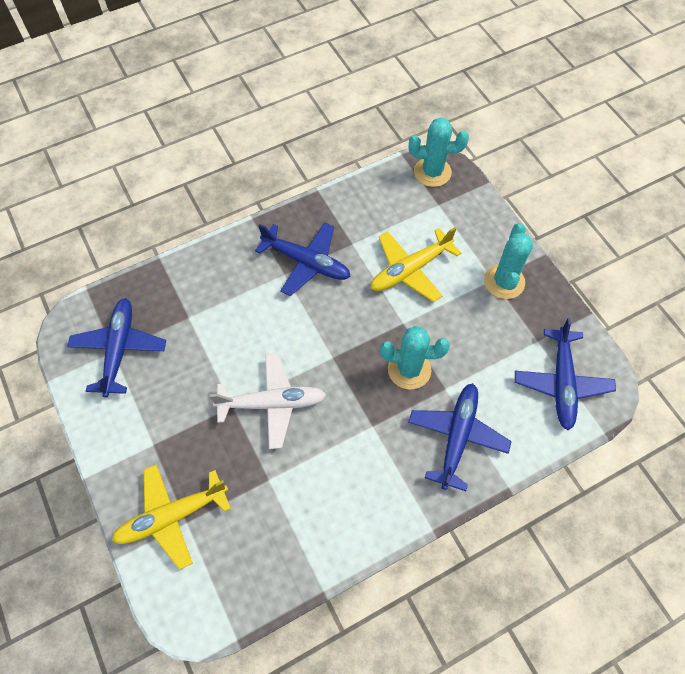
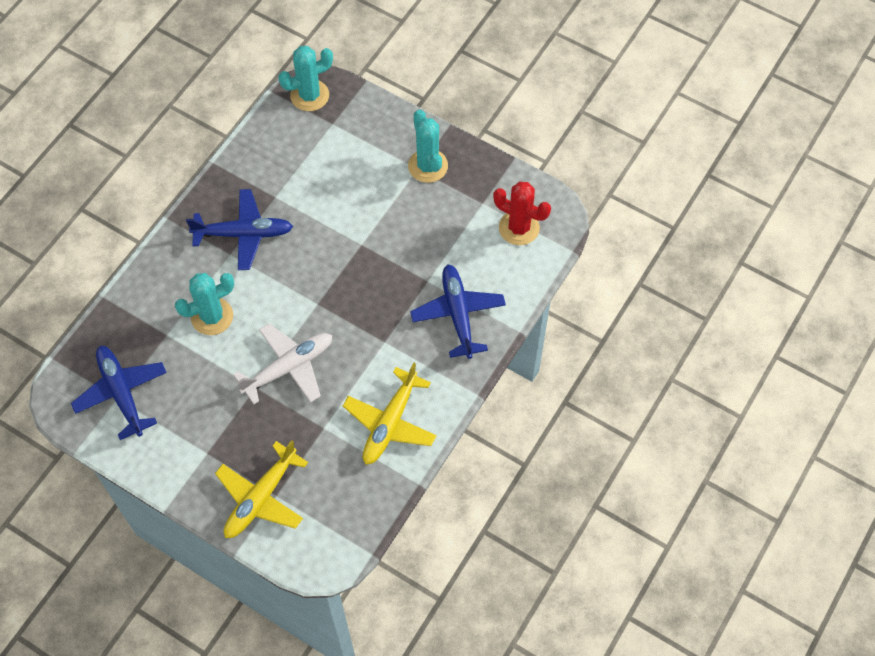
camera: 30 degrees left, 0 degrees up
yellow plane [371,227,461,302] -> yellow plane moved to [343,363,437,465]
turquoise cactus [380,326,450,390] -> turquoise cactus moved to [175,273,234,335]
blue plane [515,318,616,430] -> red cactus [493,182,551,245]

